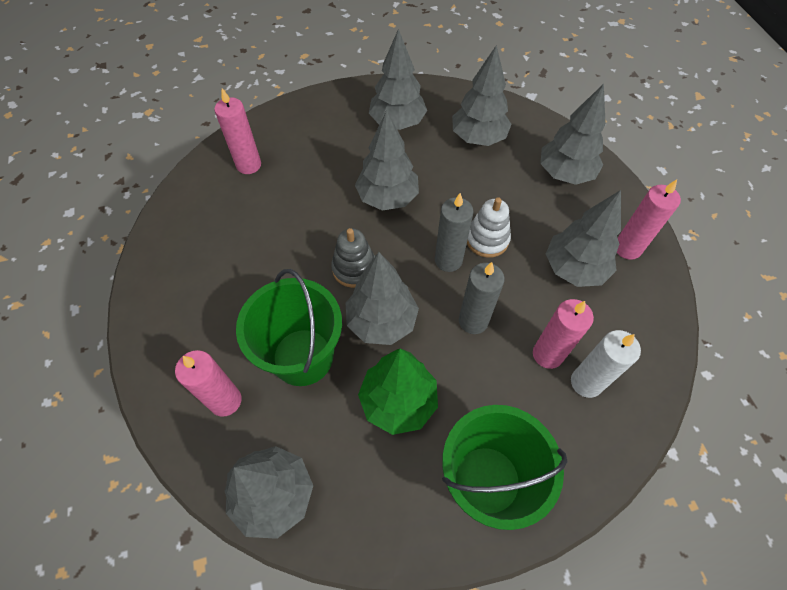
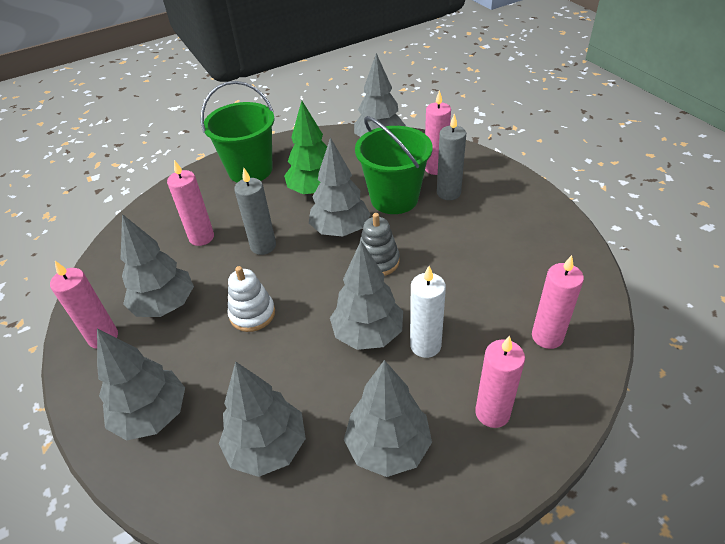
camera: 170 degrees right, 15 degrees down
grey candle [435,193,473,272] -> grey candle moved to [437,113,466,200]
white candle [571,330,641,398] -> white candle moved to [410,266,446,358]
none -> pink candle [475,336,525,428]

